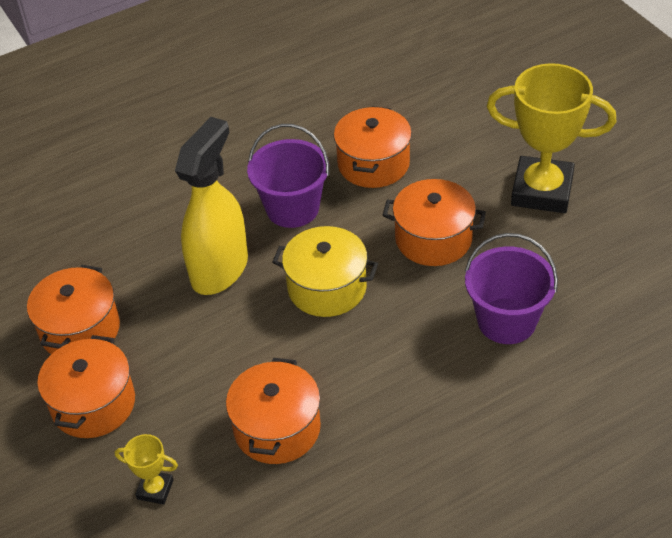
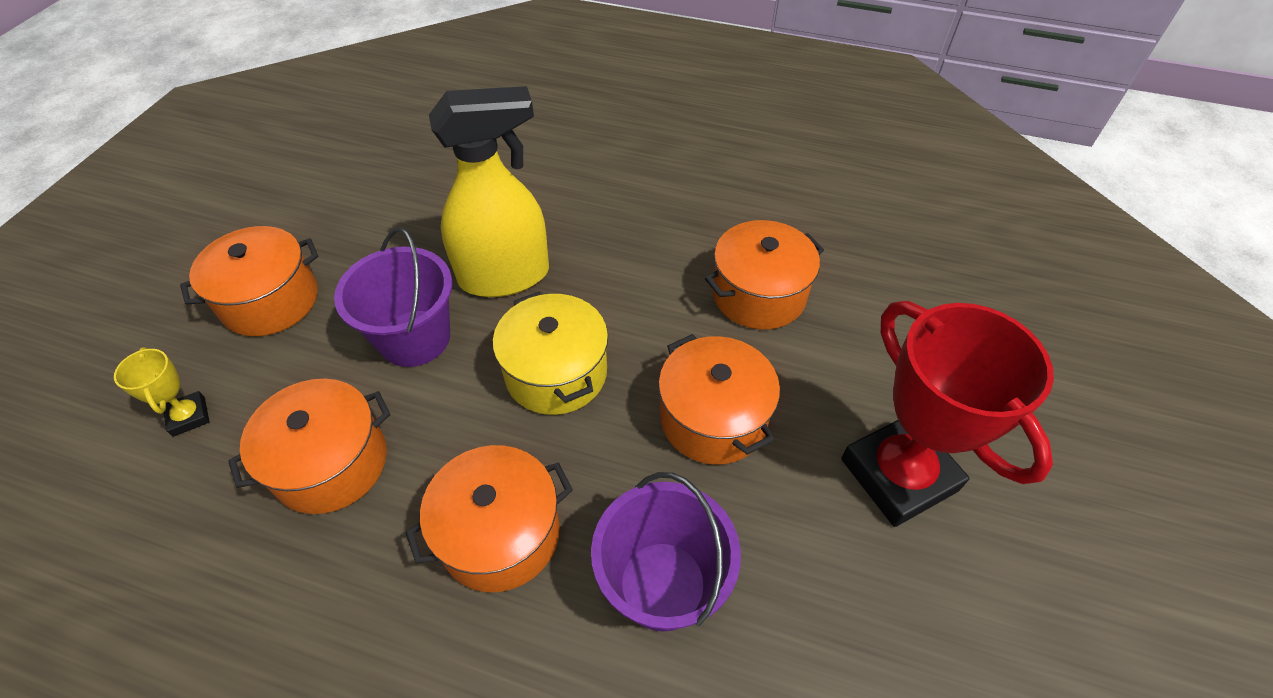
camera: 45 degrees right, 5 degrees up
orange pot [27,265,120,354] -> orange pot moved to [405,445,573,592]
purple bucket [247,124,329,228] -> purple bucket moved to [334,228,452,367]
yellow trophy [487,63,616,213] -> red trophy [841,301,1054,527]

